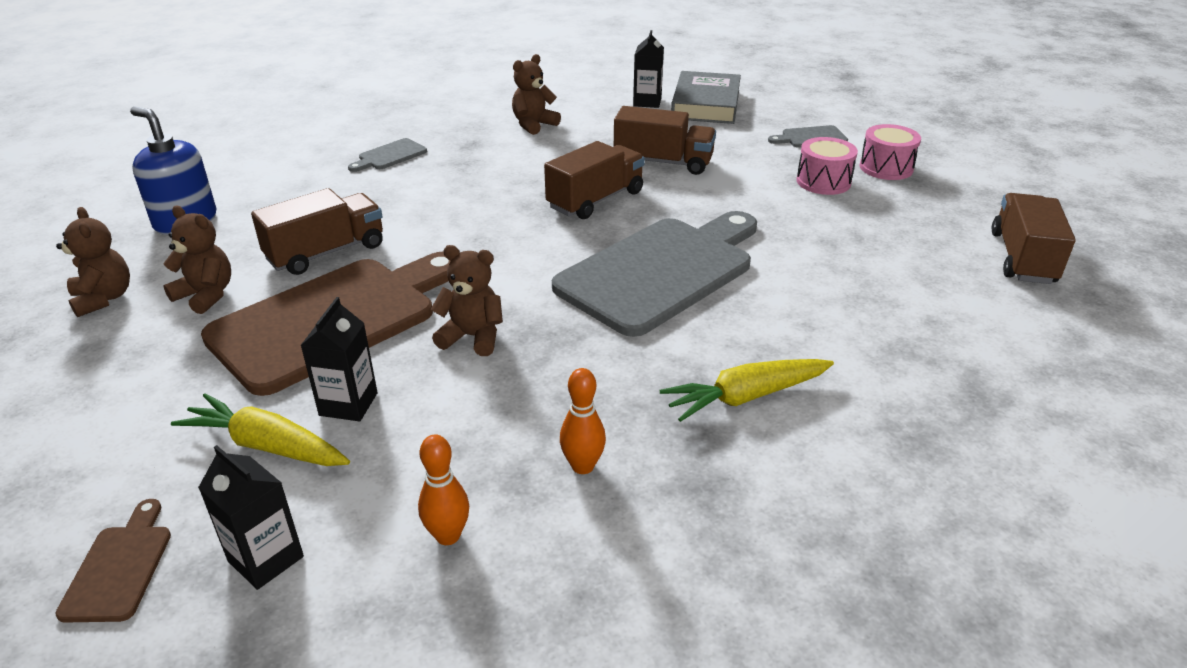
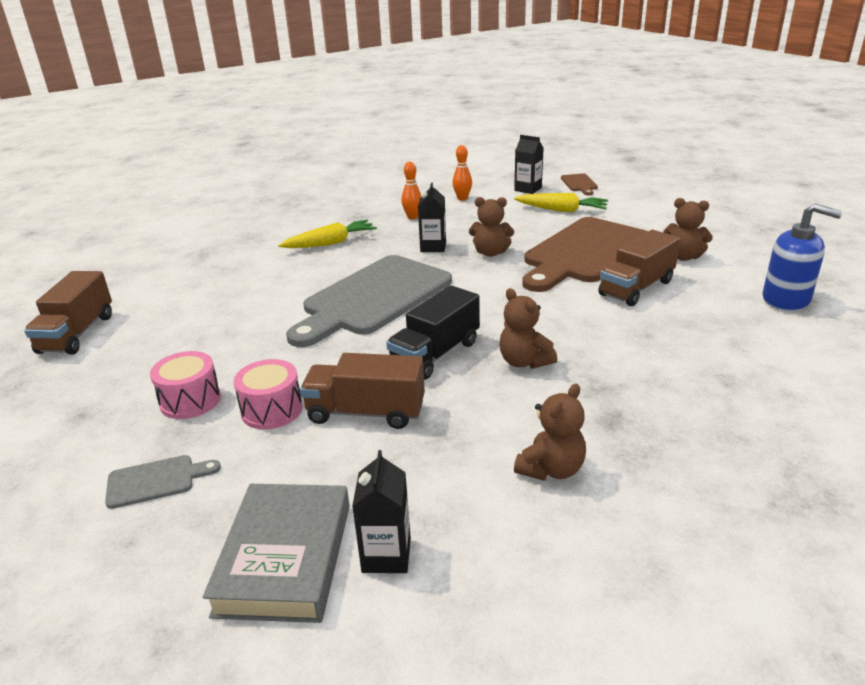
camera: 175 degrees right, 5 degrees down
brown teddy bear [56,207,130,317] -> brown teddy bear moved to [499,288,557,369]
black carton [300,297,378,422] -> black carton moved to [418,182,446,252]
grey cutting board [348,138,427,172] -> none
brown truck [544,141,645,219] -> black truck [386,285,480,380]
pink drum [860,124,921,180] -> pink drum moved to [233,359,303,429]

